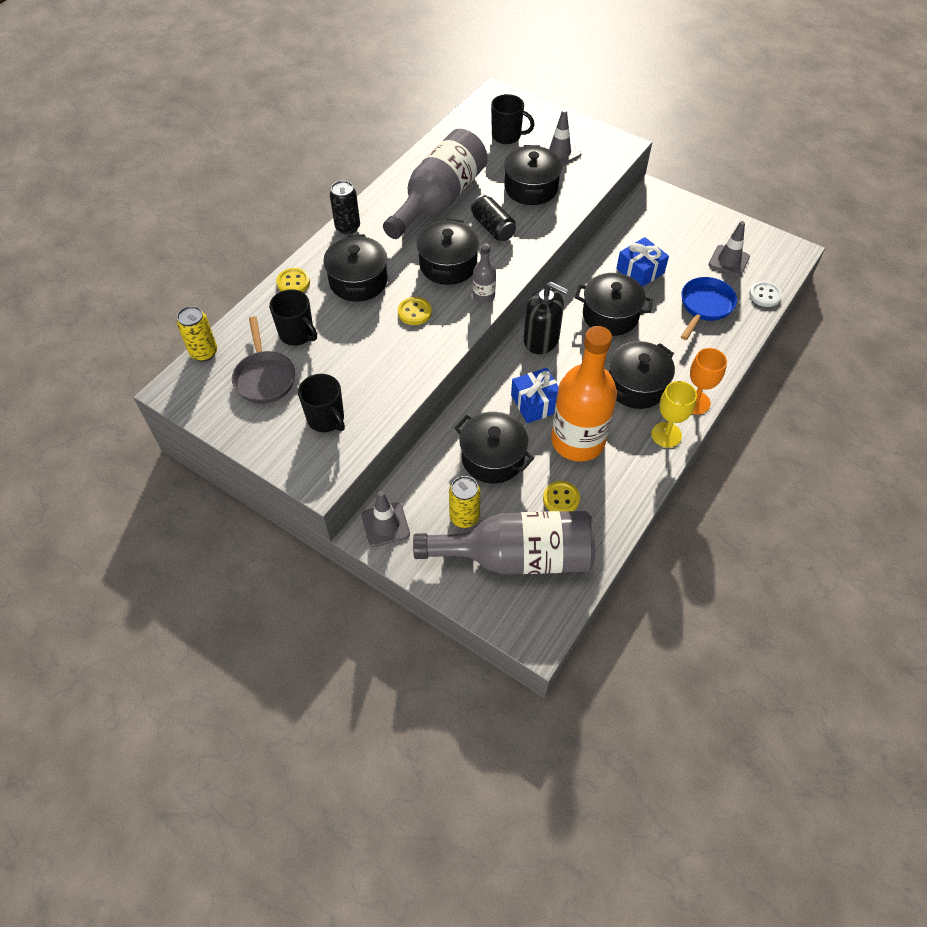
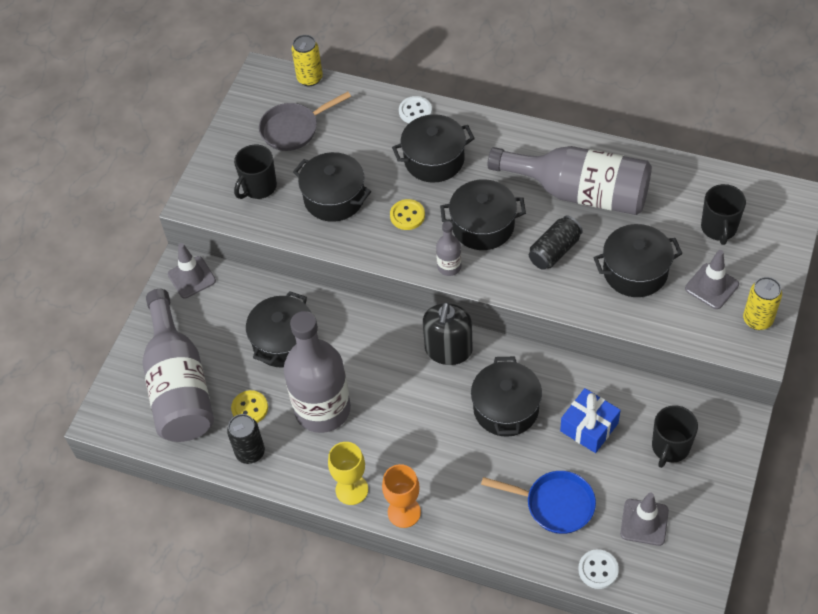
camera: 80 degrees right, 0 degrees up
black mug [269,289,317,346] -> black mug moved to [652,405,698,468]
yellow button [276,268,310,292] -> white button [399,96,432,123]
black can [330,181,360,235] -> black can moved to [227,414,265,464]
yellow can [449,476,481,528] -> yellow can moved to [743,277,782,330]
blue gift [511,368,558,423] -> none
orange bottle [551,326,617,462] -> grey bottle [284,311,351,433]
black pot [609,341,675,409] -> black pot moved to [293,152,371,222]

